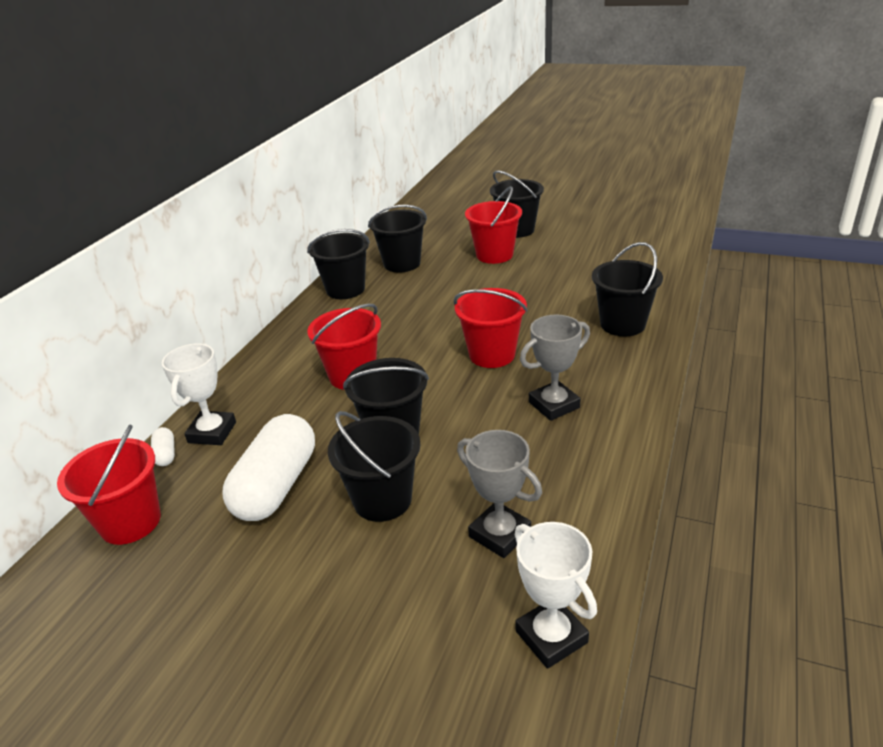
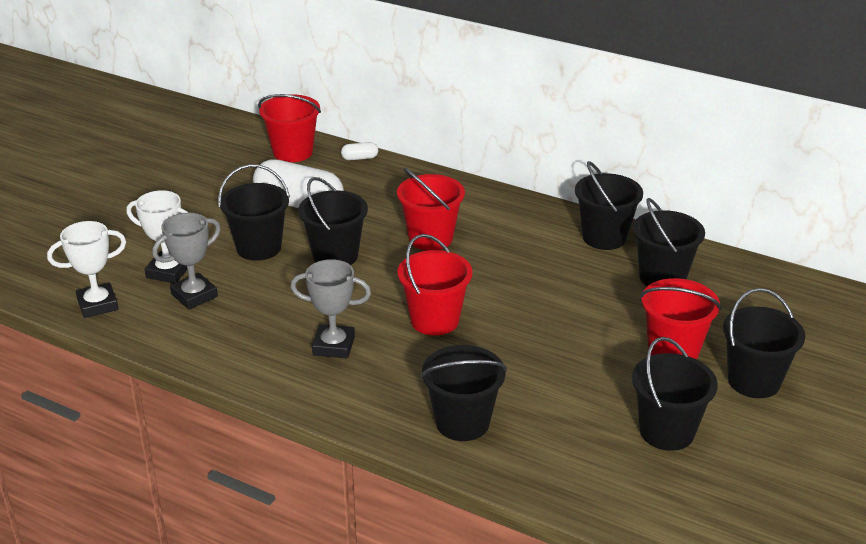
camera: 95 degrees right, 0 degrees up
white trophy [162,343,236,445] -> white trophy moved to [127,190,188,283]
grey trophy [520,314,590,421] -> grey trophy turned 60 degrees counterclockwise [290,259,371,358]
none -> black bucket [632,337,718,451]

